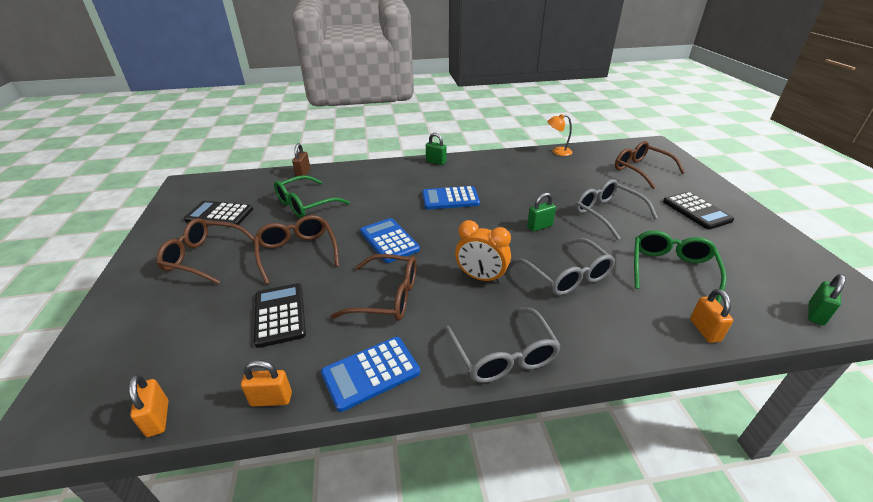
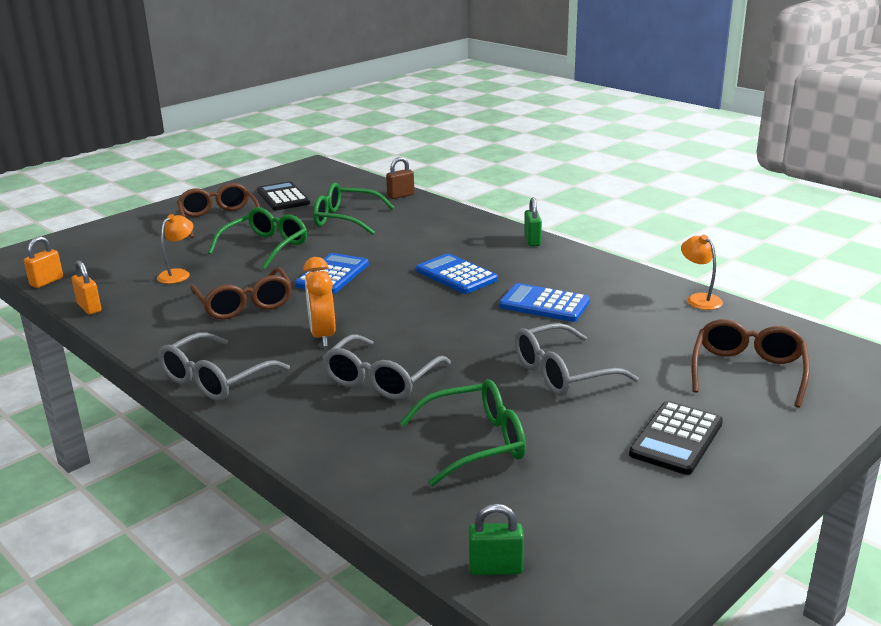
camera: 55 degrees right, 10 degrees down
brown glasses [254,215,339,285] -> green glasses [208,207,307,269]
black calculator [254,283,306,348] -> orange lamp [157,214,193,284]
blue calculator [321,337,420,412] -> blue calculator moved to [499,283,590,322]
green padlock [527,193,556,232] -> none
grey glasses [576,179,658,240] -> grey glasses turned 135 degrees counterclockwise [515,323,639,396]
orange padlock [690,289,733,343] -> none

